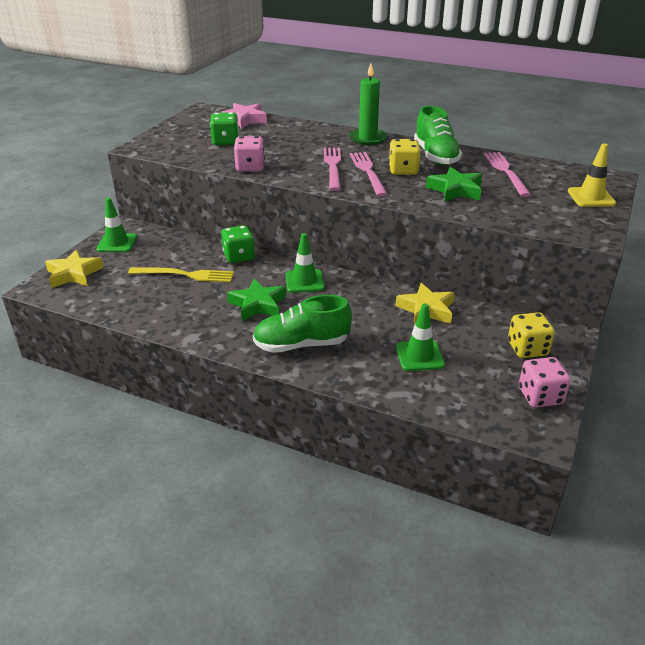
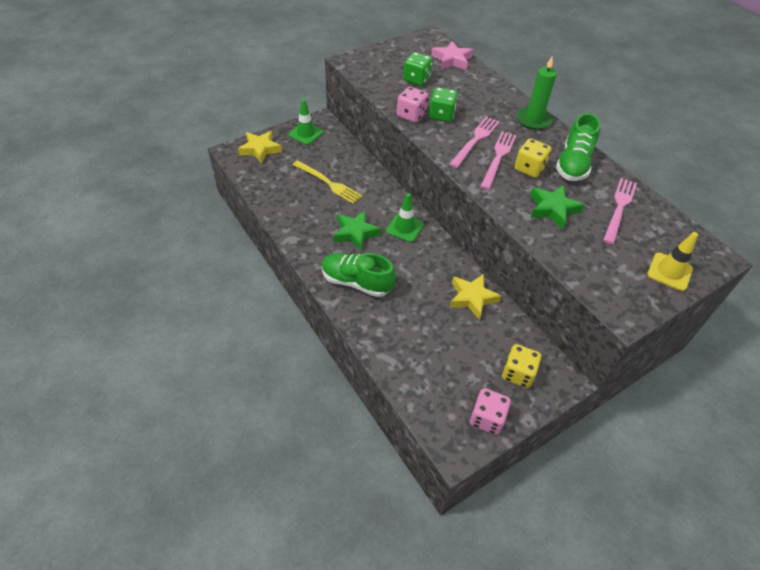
camera: 30 degrees right, 15 degrees up
green dice [221,225,255,263] -> green dice moved to [429,87,458,122]
green traffic cone [396,303,445,371] -> none

